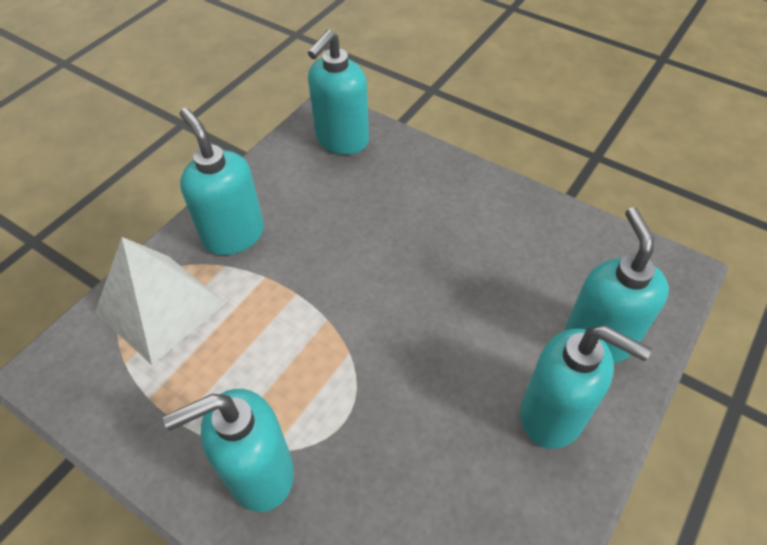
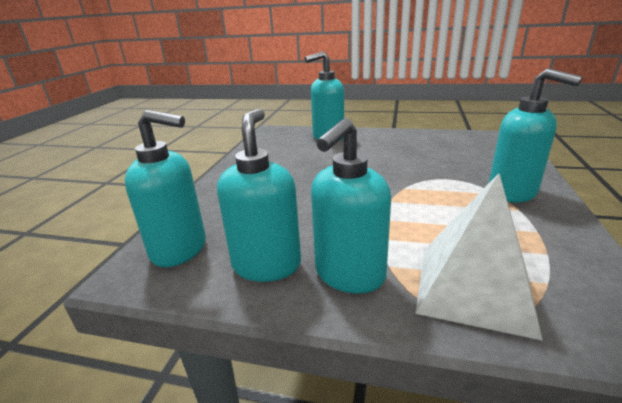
camera: 110 degrees left, 25 degrees down
turquoise soap dispenser [520,325,652,449] -> turquoise soap dispenser moved to [217,109,301,282]

